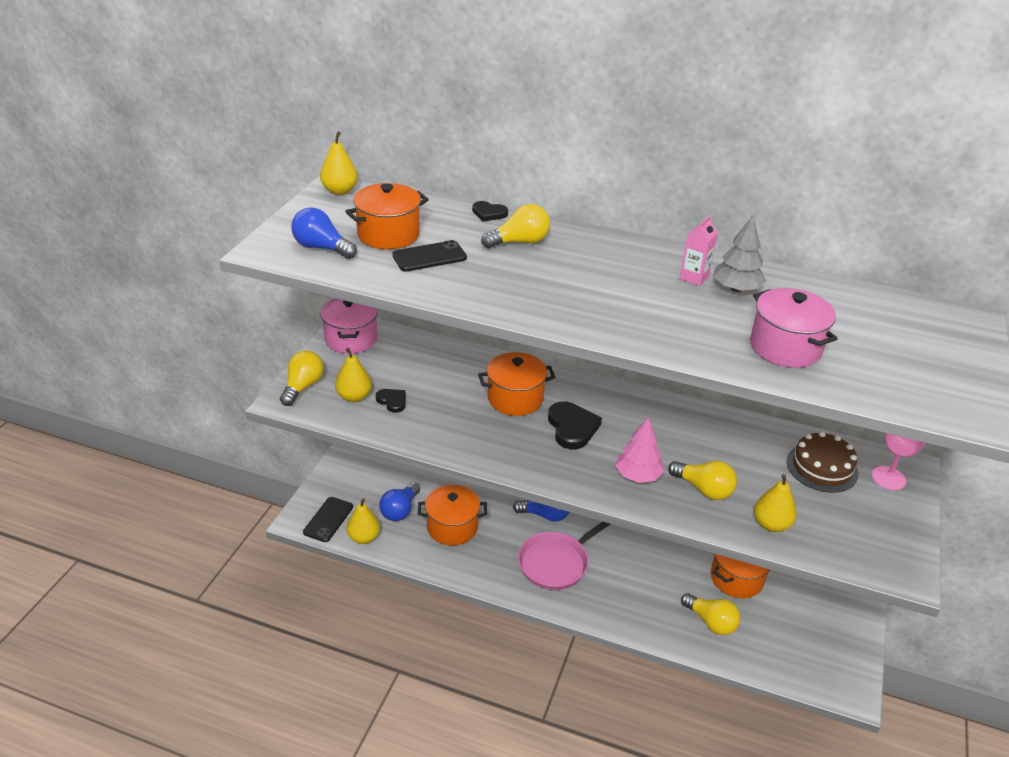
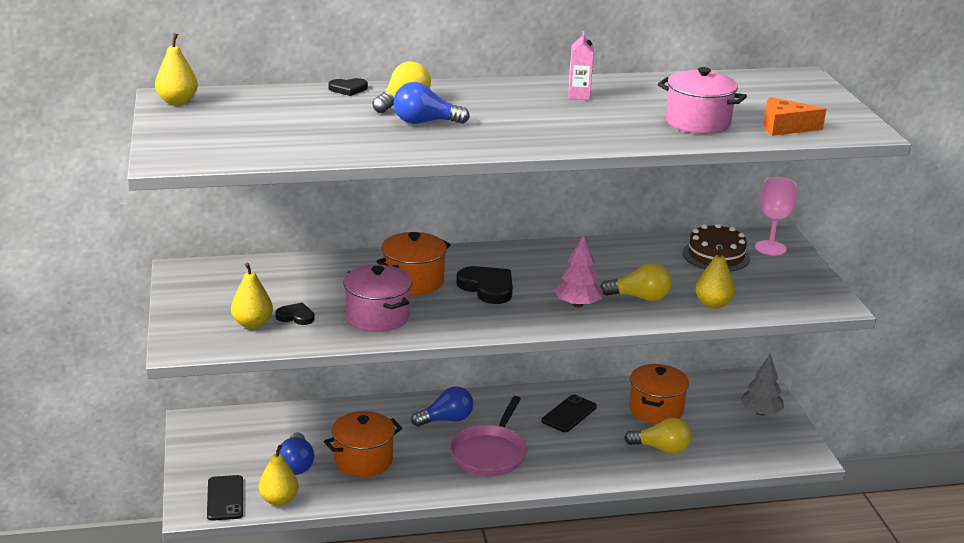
camera: 30 degrees left, 10 degrees down
yellow light bulb [280,351,324,406] -> none
blue light bulb [291,207,357,259] -> blue light bulb moved to [393,82,470,124]
pink pot [320,298,378,354] -> pink pot moved to [343,265,412,332]
orange pot [345,183,429,249] -> none
black phone [392,240,467,272] -> black phone moved to [542,394,597,432]
grey tree [713,216,766,292] -> grey tree moved to [740,354,784,415]
none -> orange cheese [763,97,826,136]

